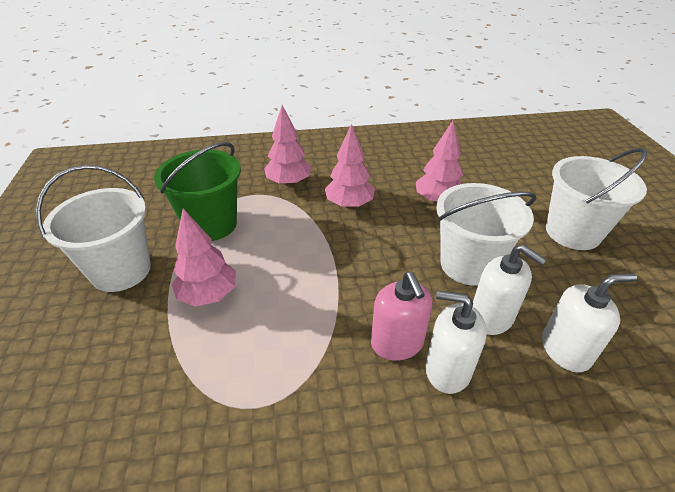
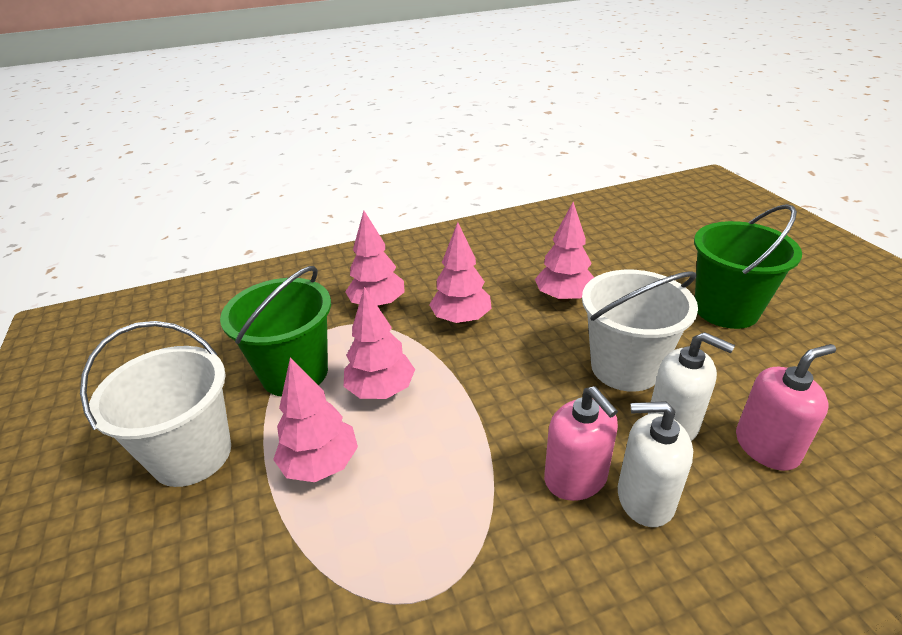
camera: 10 degrees left, 5 degrees down
white soap dispenser [542,273,637,372] -> pink soap dispenser [736,344,836,471]
white bucket [546,148,647,250] -> green bucket [694,204,802,329]
none -> pink tree [344,287,415,399]

